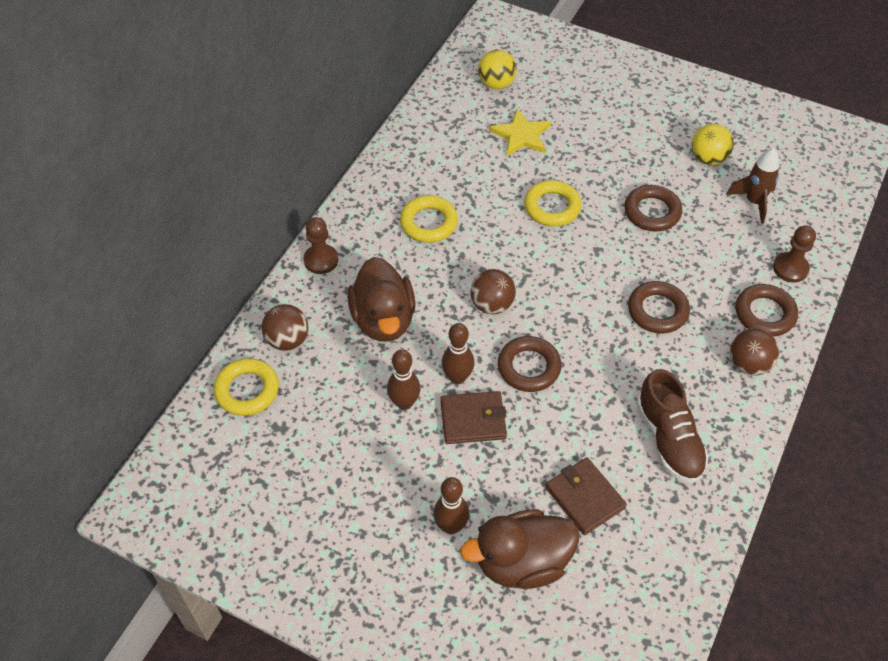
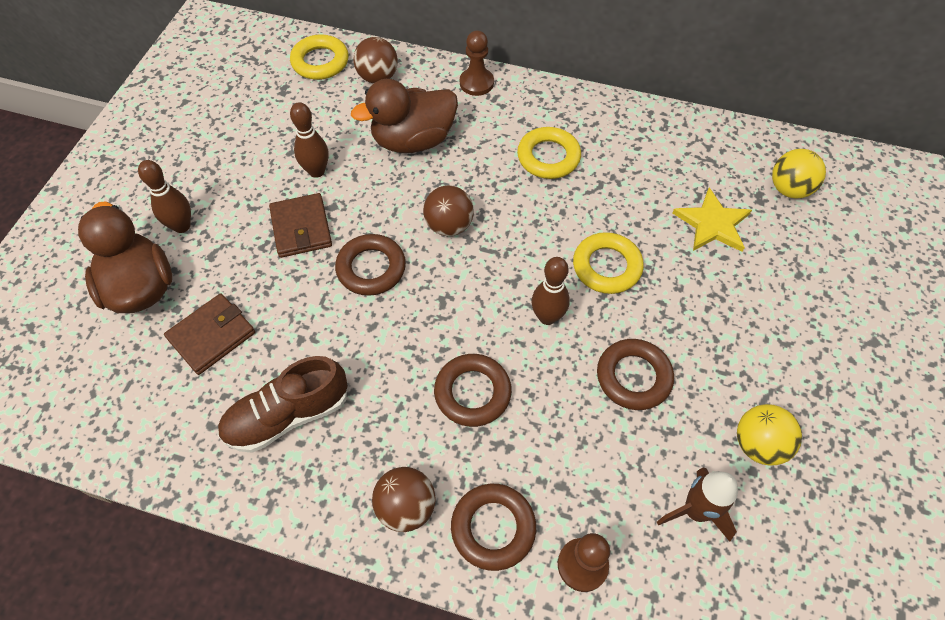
camera: 80 degrees right, 5 degrees up
brown bowling pin [442,323,474,384] -> brown bowling pin moved to [531,257,570,325]

